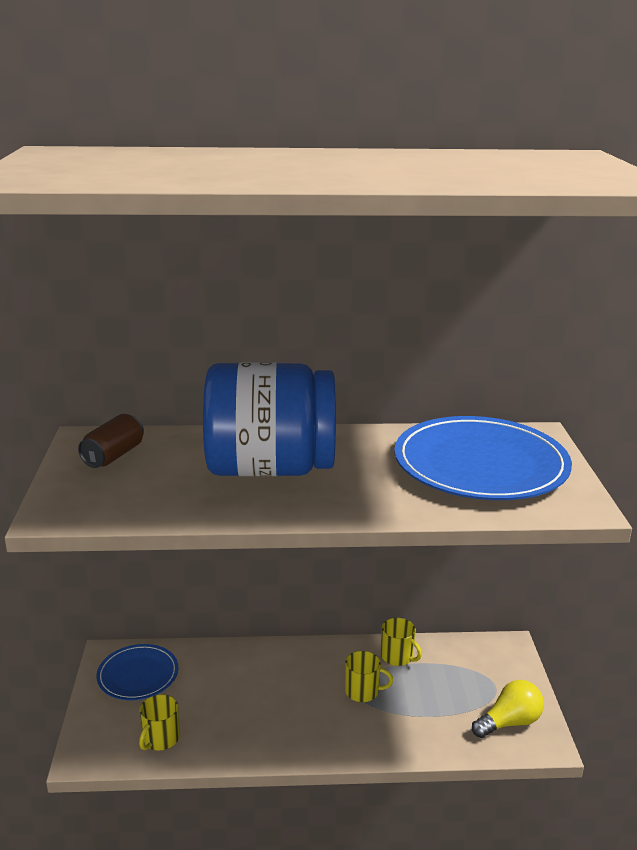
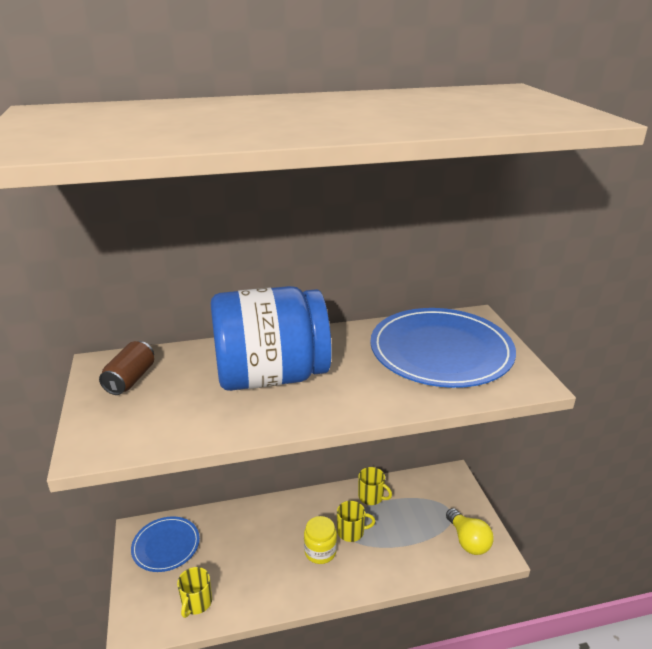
camera: 10 degrees left, 5 degrees up
yellow light bulb [472,680,544,738] -> yellow light bulb turned 105 degrees clockwise [446,508,494,555]
none -> yellow jar [304,516,337,564]

